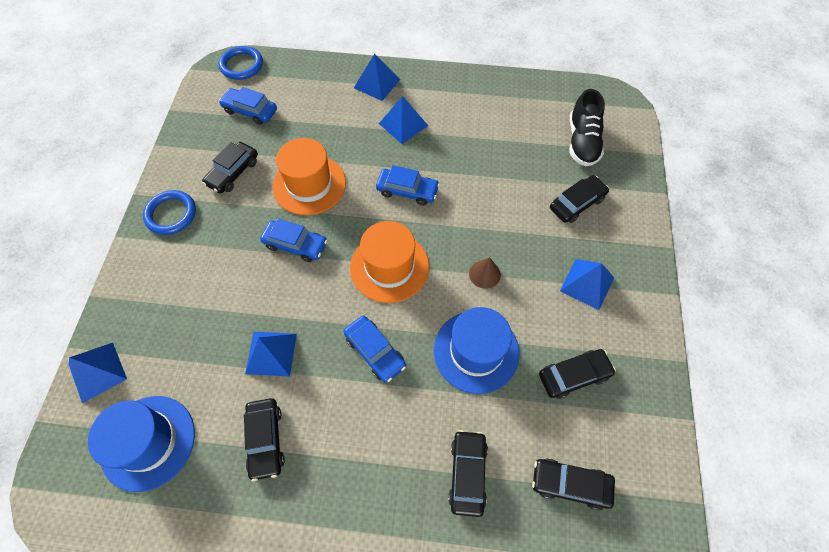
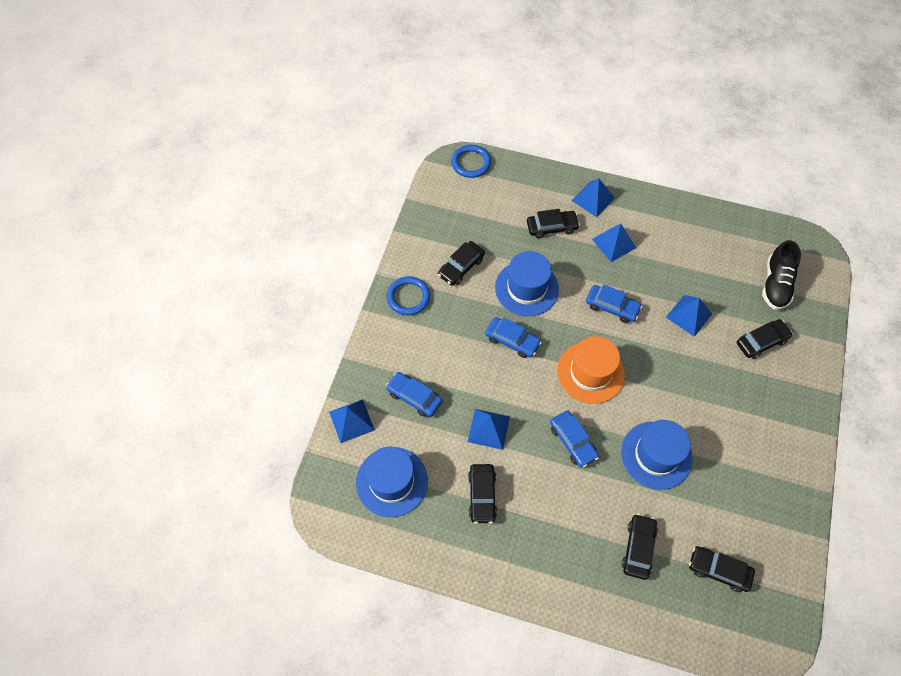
camera: 10 degrees right, 0 degrees up
blue car [219,87,277,125] -> blue car moved to [386,372,442,417]
orange hat [273,138,346,215] -> blue hat [495,251,559,316]
brown cone [469,257,501,289] -> none
black car [539,349,616,399] -> black car moved to [527,209,580,239]
blue pyramid [560,259,614,310] -> blue pyramid moved to [666,295,712,337]

